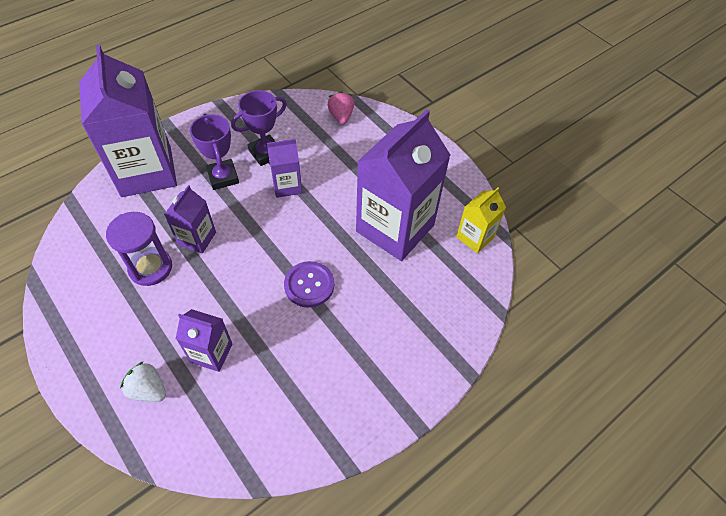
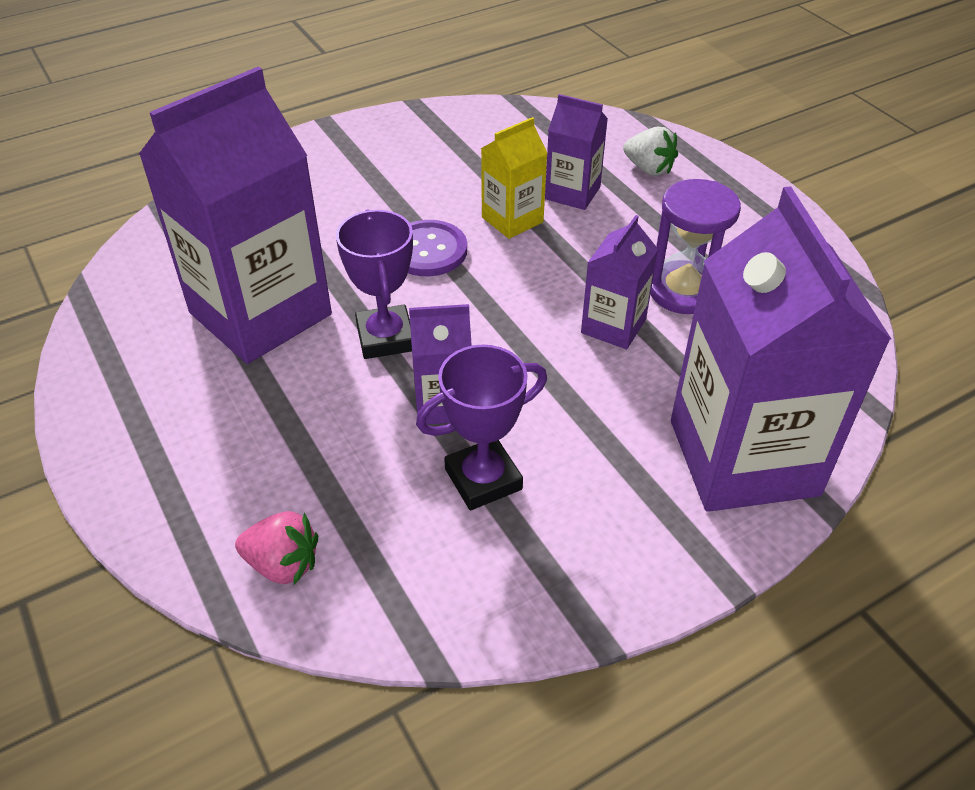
camera: 170 degrees left, 10 degrees down
purple trophy [190,114,239,190] -> purple trophy moved to [336,209,413,359]
pink strawberry [327,91,354,124] -> pink strawberry turned 75 degrees counterclockwise [235,511,318,585]
yellow carton [456,188,506,253] -> yellow carton moved to [481,117,547,239]

